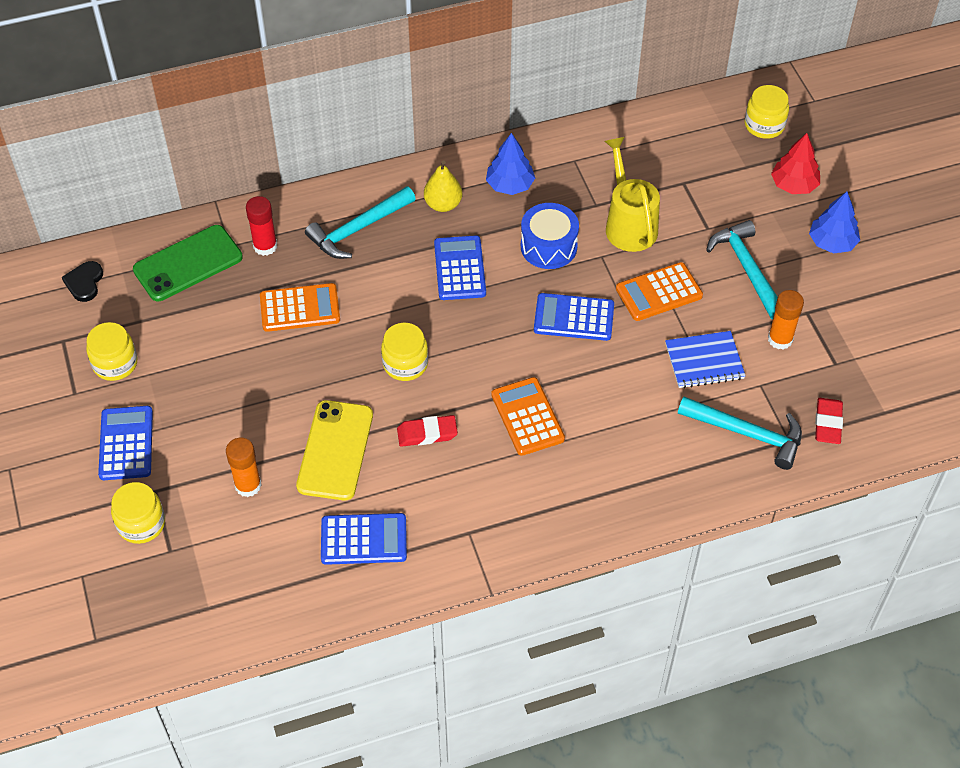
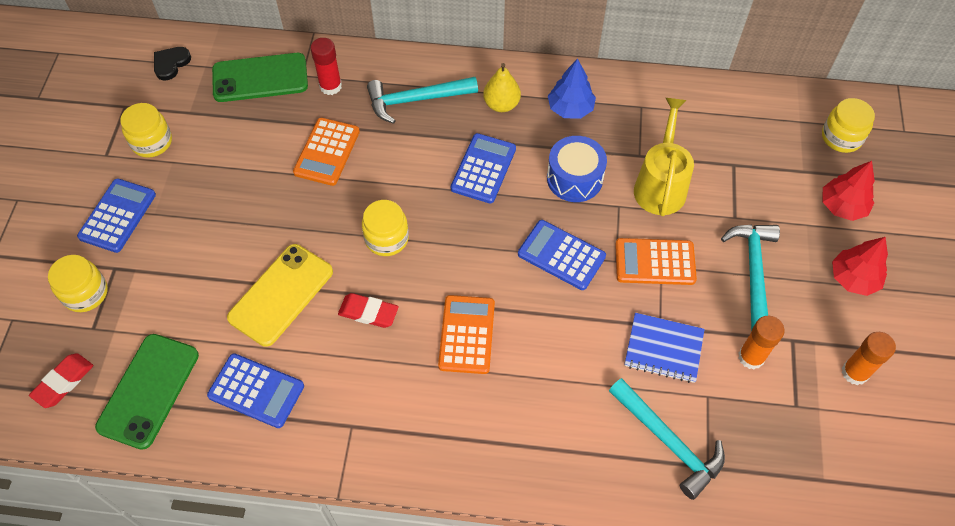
camera: 25 degrees right, 5 degrees up
orange glue stick [226,438,262,497] -> orange glue stick moved to [842,332,896,385]
orange calculator [260,283,340,332] -> orange calculator turned 90 degrees clockwise [293,118,360,186]
blue tree [809,192,860,254] -> red tree [832,237,888,296]
red eraser [815,398,843,444] -> red eraser moved to [29,353,93,408]
none -> green phone [95,334,199,450]

